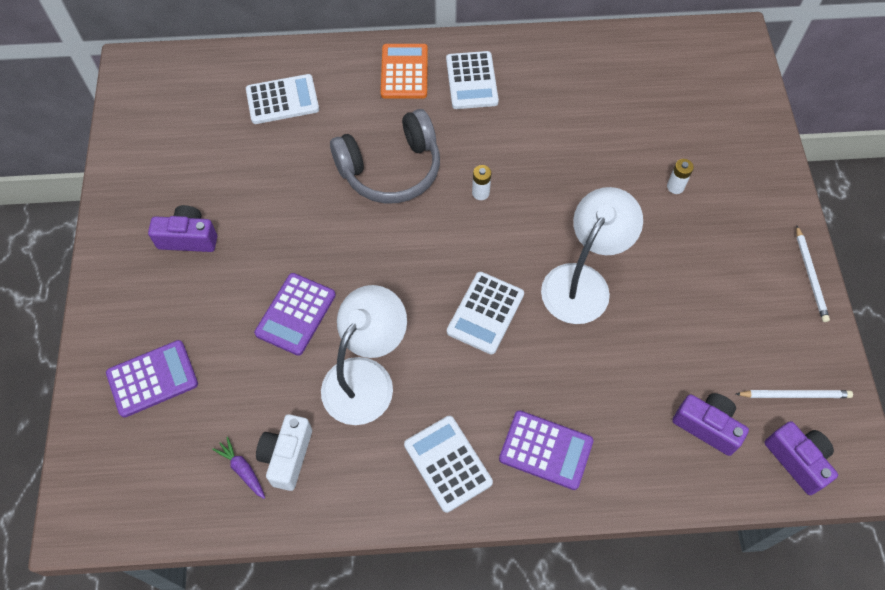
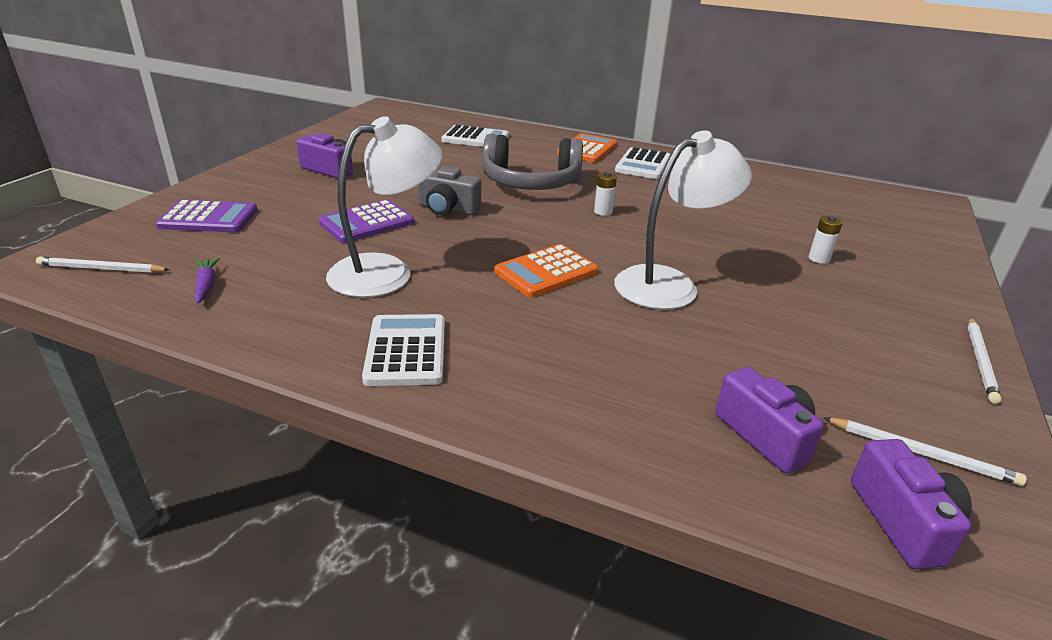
camera: 25 degrees right, 30 degrees down
white camera [256,414,312,491] -> none
white calculator [447,272,524,354] -> orange calculator [494,244,598,297]
purple calculator [499,410,594,490] -> none
none -> white pencil [36,257,170,273]
none -> grey camera [418,166,481,215]

